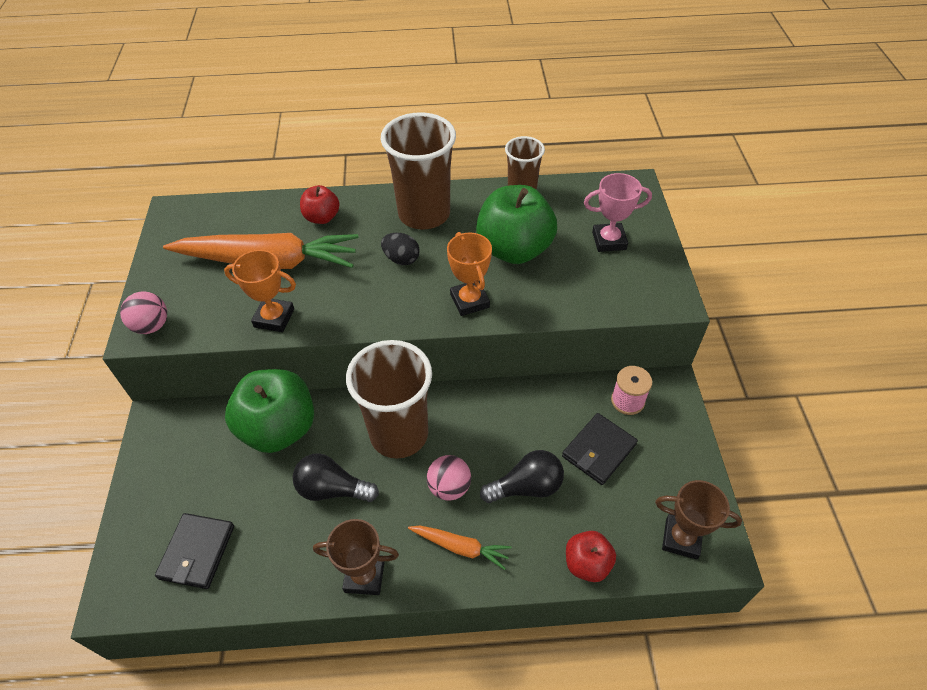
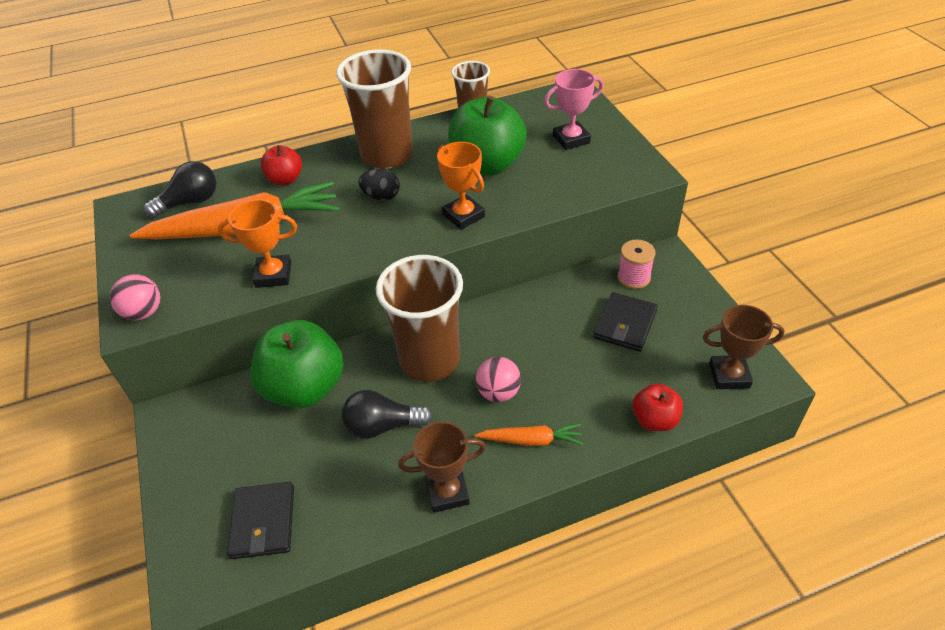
camera: 15 degrees left, 5 degrees down
black light bulb [480,450,564,503] -> black light bulb moved to [144,161,217,218]

